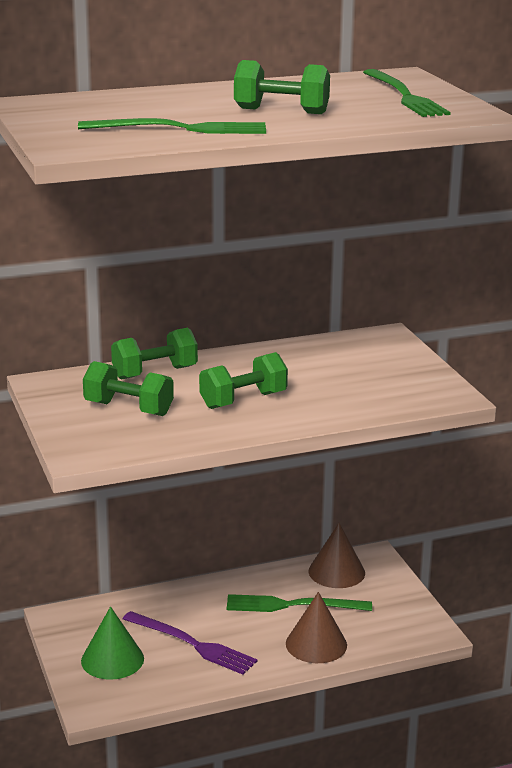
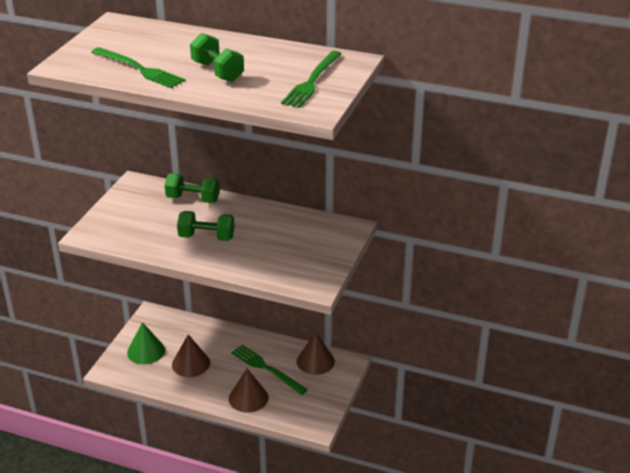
camera: 40 degrees right, 10 degrees up
green dumbbell [83,361,174,416] -> none
purple fork [123,611,257,675] -> brown cone [172,334,210,377]

